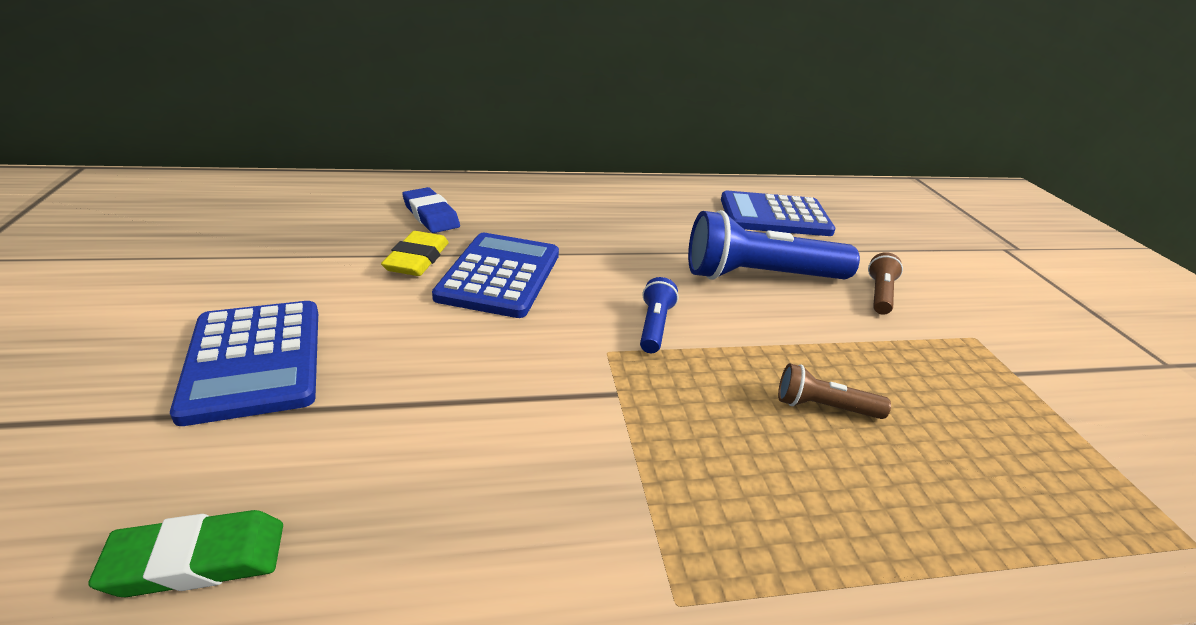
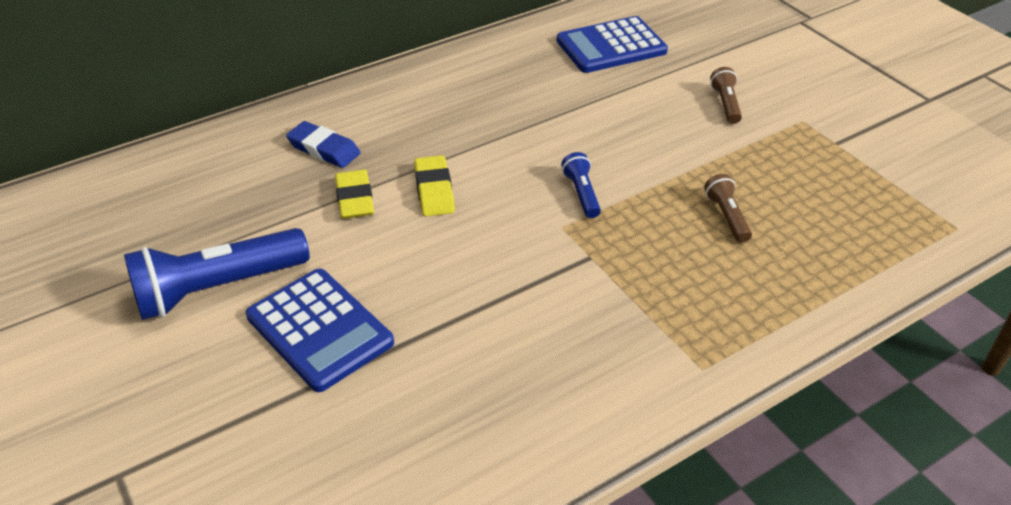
camera: 20 degrees left, 10 degrees up
green eraser [88,510,283,597] -> none
blue calculator [432,233,559,318] -> yellow eraser [414,155,455,216]
blue flashlight [688,210,860,280] -> blue flashlight moved to [124,228,310,320]
brown flashlight [778,363,891,419] -> brown flashlight turned 90 degrees clockwise [704,174,752,242]

